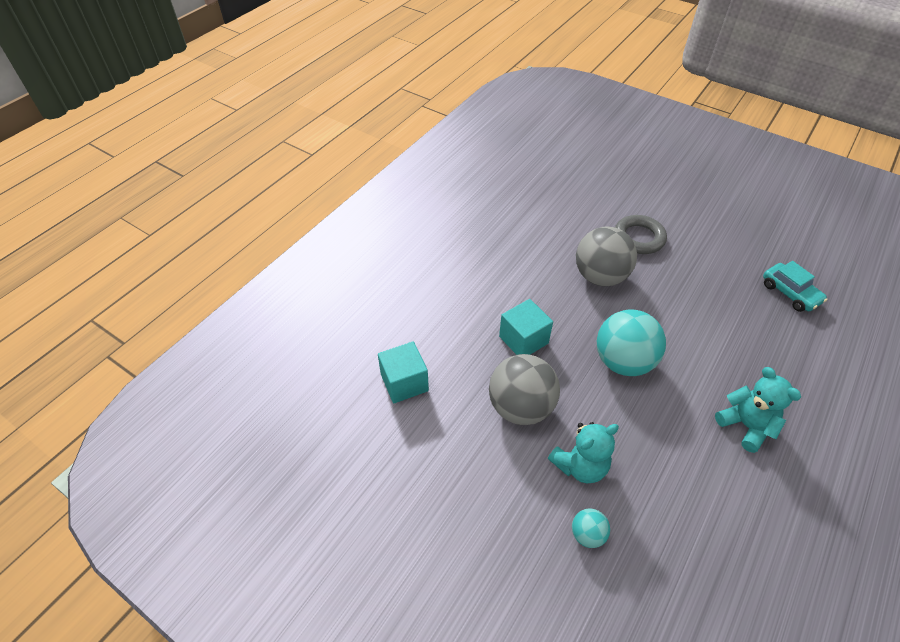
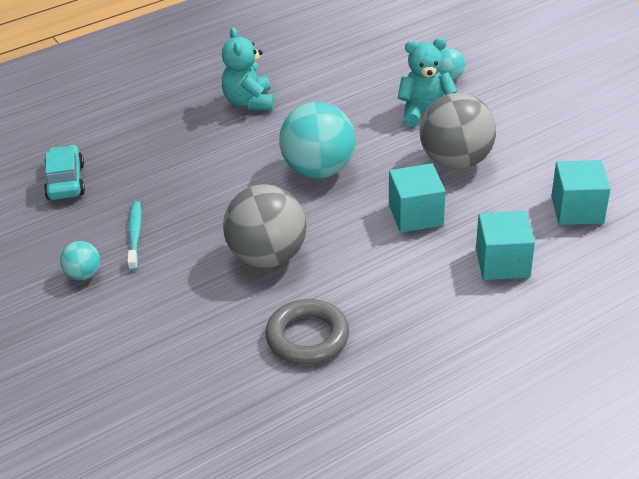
camera: 155 degrees left, 10 degrees down
grey ring [615,215,667,254] -> grey ring moved to [265,299,349,365]
none -> turquoise ball [60,241,100,280]
none -> turquoise toothbrush [127,201,142,271]
none -> turquoise cube [476,211,535,280]

